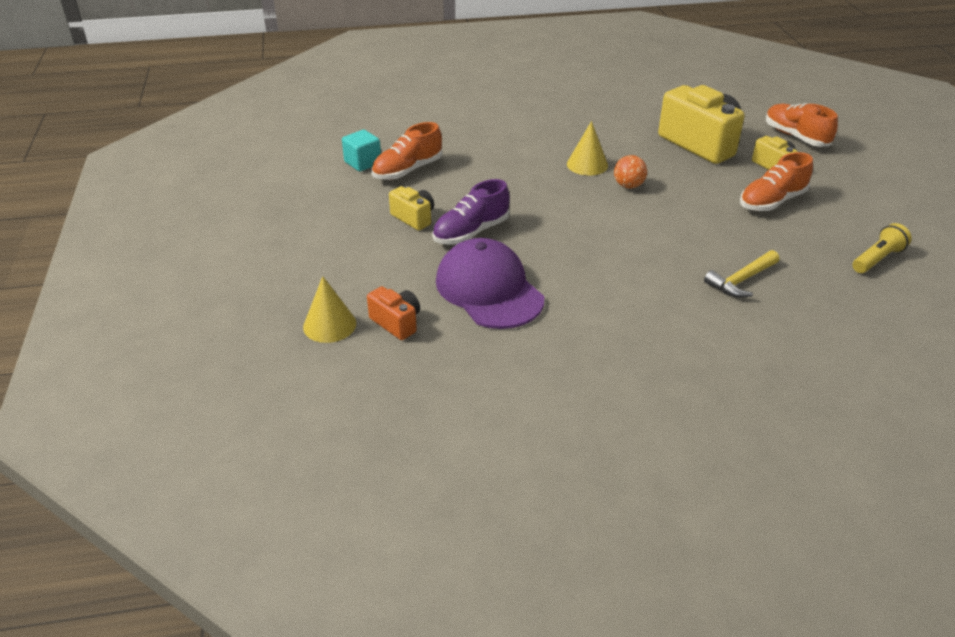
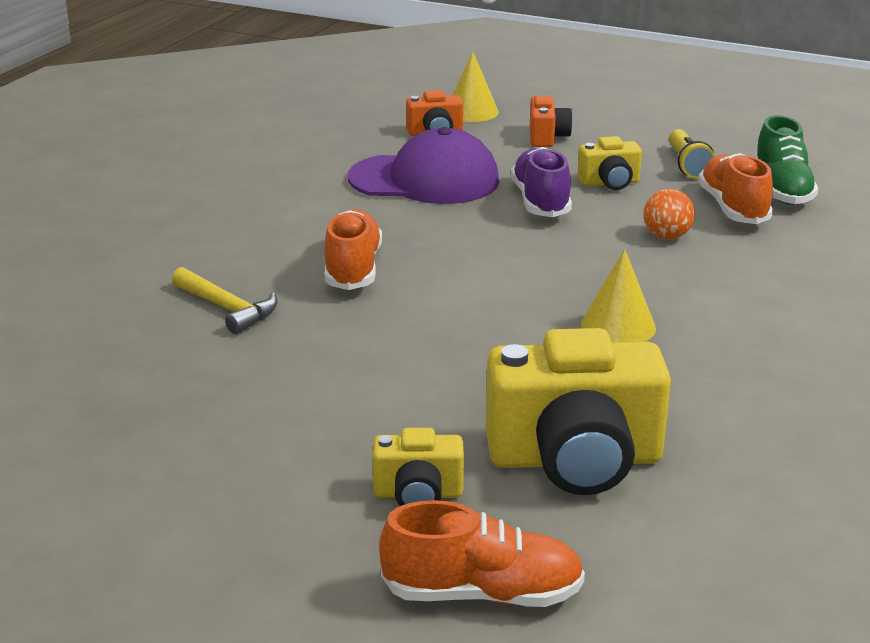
camera: 125 degrees right, 10 degrees down
turquoise cube [342,130,381,171] -> green shoe [754,115,818,205]
orange ball [614,155,647,189] -> orange ball moved to [643,189,695,240]
yellow hammer [704,250,779,298] -> yellow hammer turned 135 degrees clockwise [172,267,278,334]
orange shoe [740,152,813,211] -> orange shoe moved to [324,209,382,290]
yellow flashlight [852,223,912,273] -> yellow flashlight moved to [669,129,715,179]
none -> orange camera [530,95,573,147]

